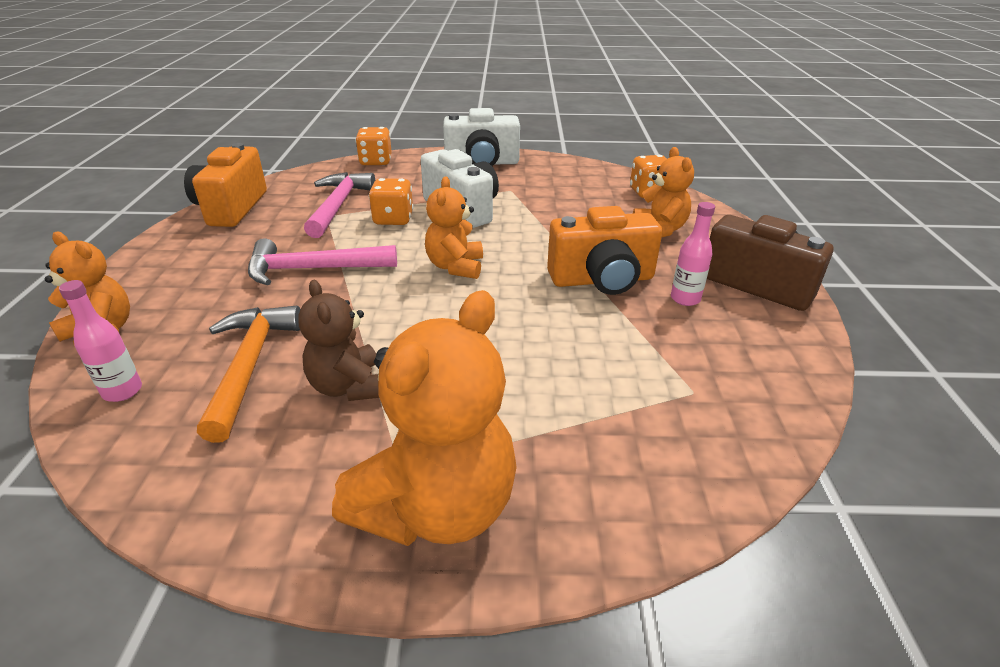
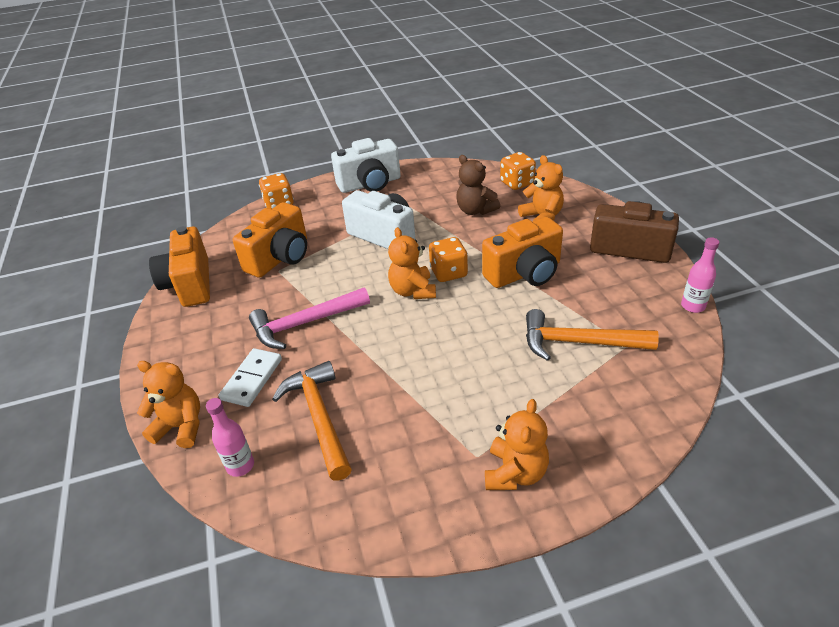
camera: 15 degrees left, 5 degrees up
brown teddy bear [298,280,379,401] -> brown teddy bear moved to [456,155,500,215]
pink hammer [304,172,375,238] -> orange camera [233,202,307,278]
orange teddy bear [332,290,517,546] -> orange teddy bear [485,399,549,490], size x0.59
orange dice [369,178,414,225] -> orange dice moved to [429,237,468,282]
pink bottle [671,202,715,306] -> pink bottle moved to [681,237,719,313]
none -> white domino [219,348,282,407]
none -> orange hammer [526,309,659,361]

